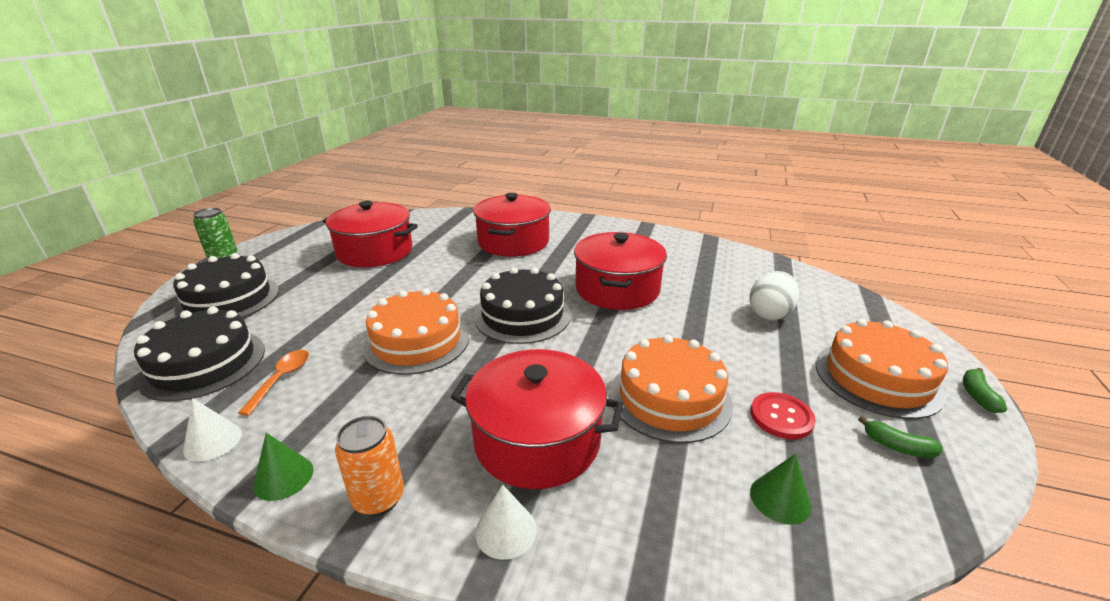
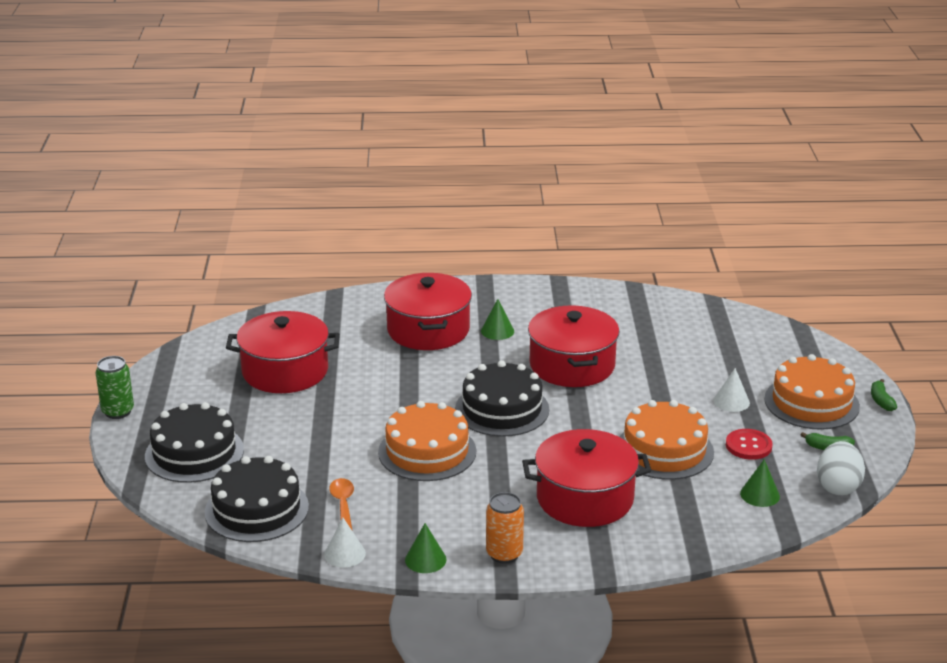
camera: 20 degrees left, 0 degrees up
white cone [475,484,537,560] -> white cone moved to [714,368,750,412]
white egg [749,271,800,320] -> white egg moved to [817,441,865,496]
none -> green cone [481,299,514,340]

